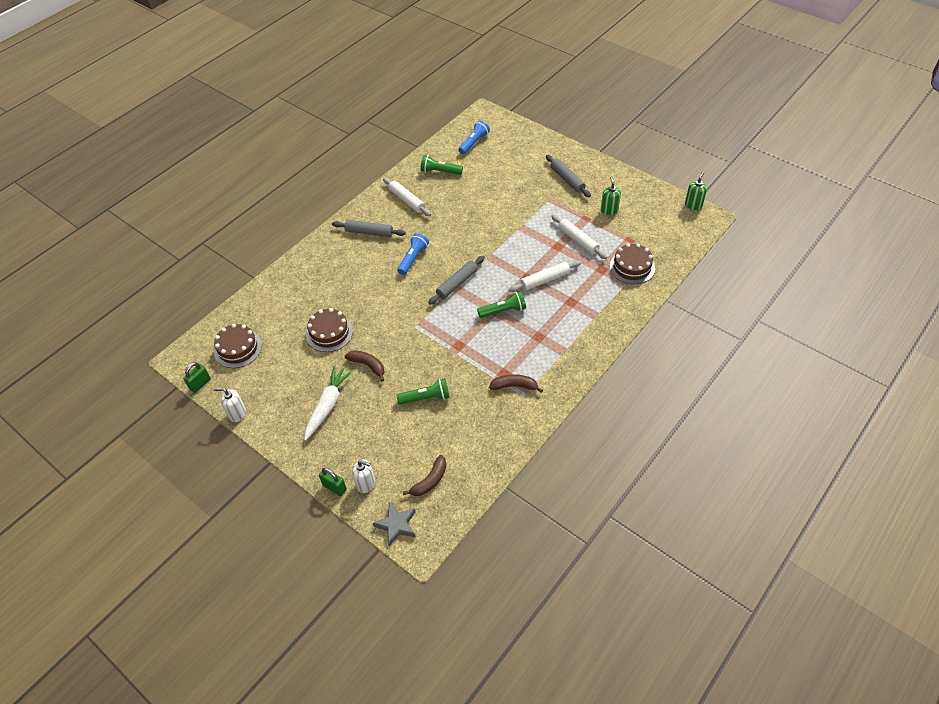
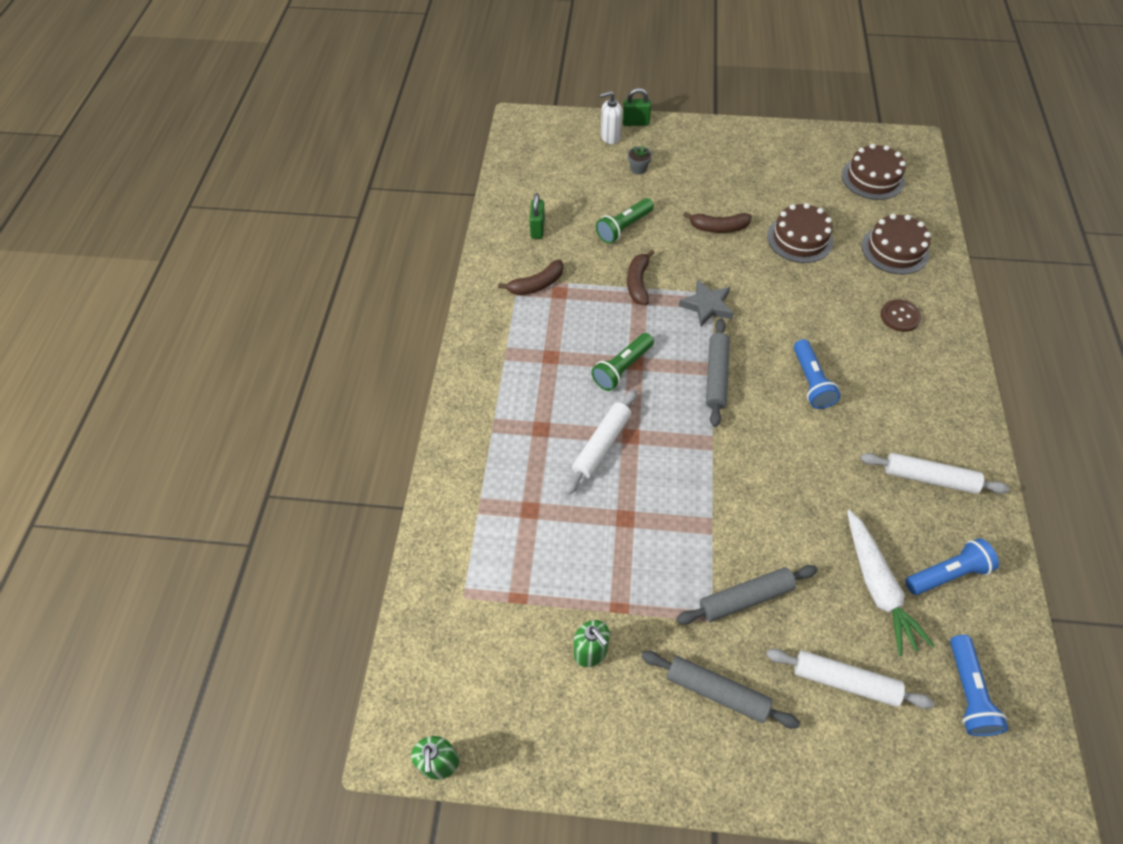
camera: 145 degrees right, 5 degrees up
green padlock [183,362,211,393] -> green padlock moved to [529,193,545,239]
white soap dispenser [214,388,246,422] -> none
white carrot [304,366,353,441] -> white carrot moved to [847,510,934,656]
grey rolling pin [332,220,406,237] -> grey rolling pin moved to [676,565,818,625]
grey star [373,502,416,546] -> grey star moved to [679,279,734,327]
brown banana [403,455,447,496] -> brown banana moved to [627,250,654,305]
green flashlight [421,155,463,175] -> blue flashlight [905,538,999,595]
white rolling pin [551,215,607,259] -> white rolling pin moved to [766,649,934,709]
brown cake [610,243,655,284] -> brown cake moved to [862,214,931,274]
none -> grey flower pot [628,145,652,174]
none -> brown button [881,299,921,332]

